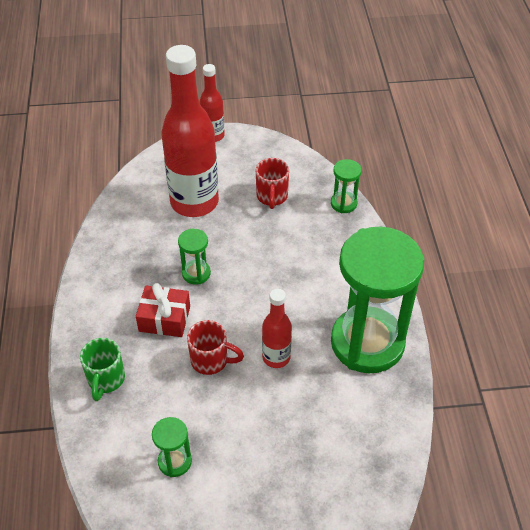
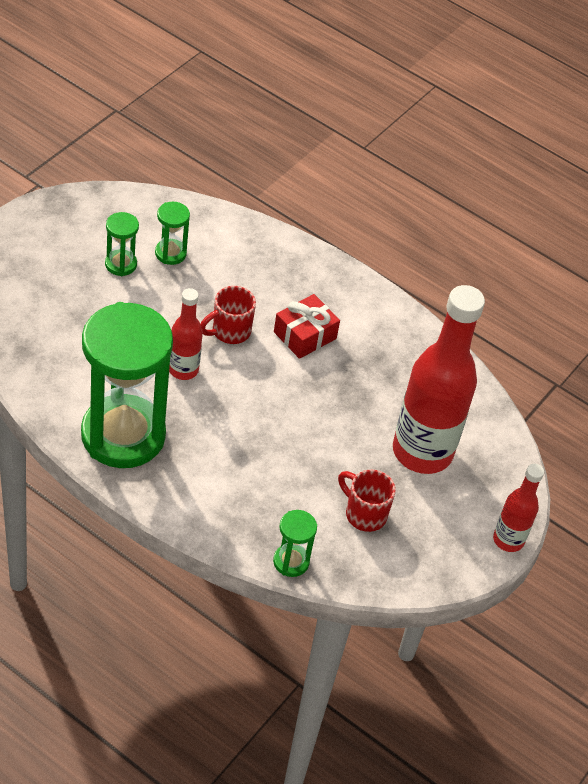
camera: 125 degrees right, 0 degrees up
green mug [80,338,125,401] -> none
green hourglass [178,229,211,285] -> green hourglass moved to [105,212,139,276]

